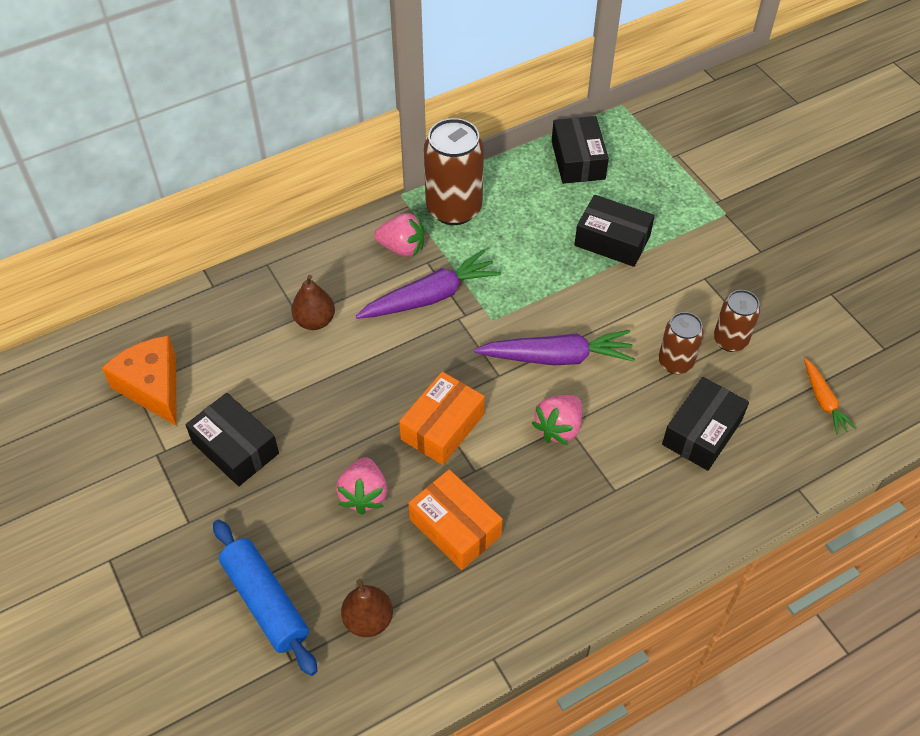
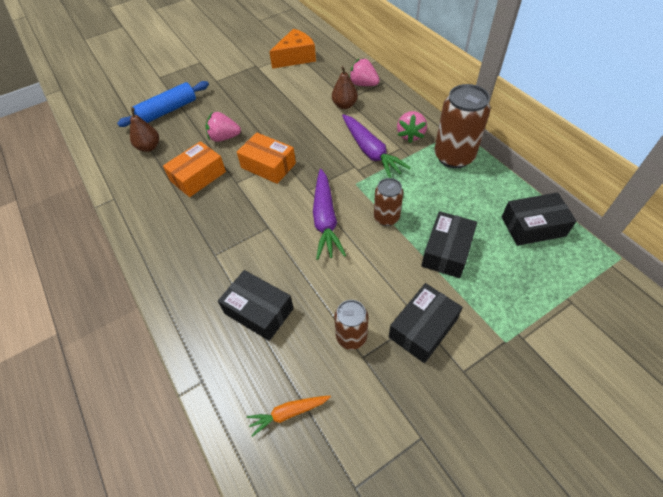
camera: 90 degrees right, 0 degrees up
black box [185,393,279,486] -> black box moved to [389,283,463,363]
pink strawberry [532,395,582,445] -> pink strawberry moved to [349,58,380,86]
brown can [659,312,704,374] -> brown can moved to [374,178,403,226]

